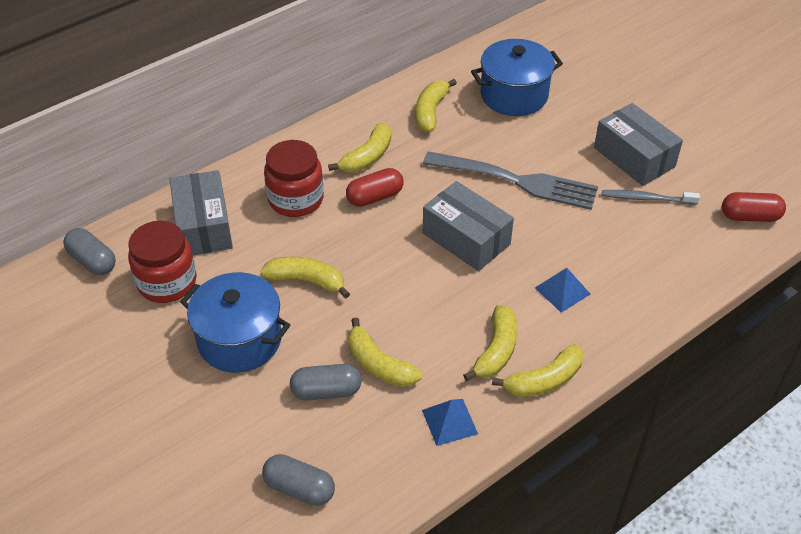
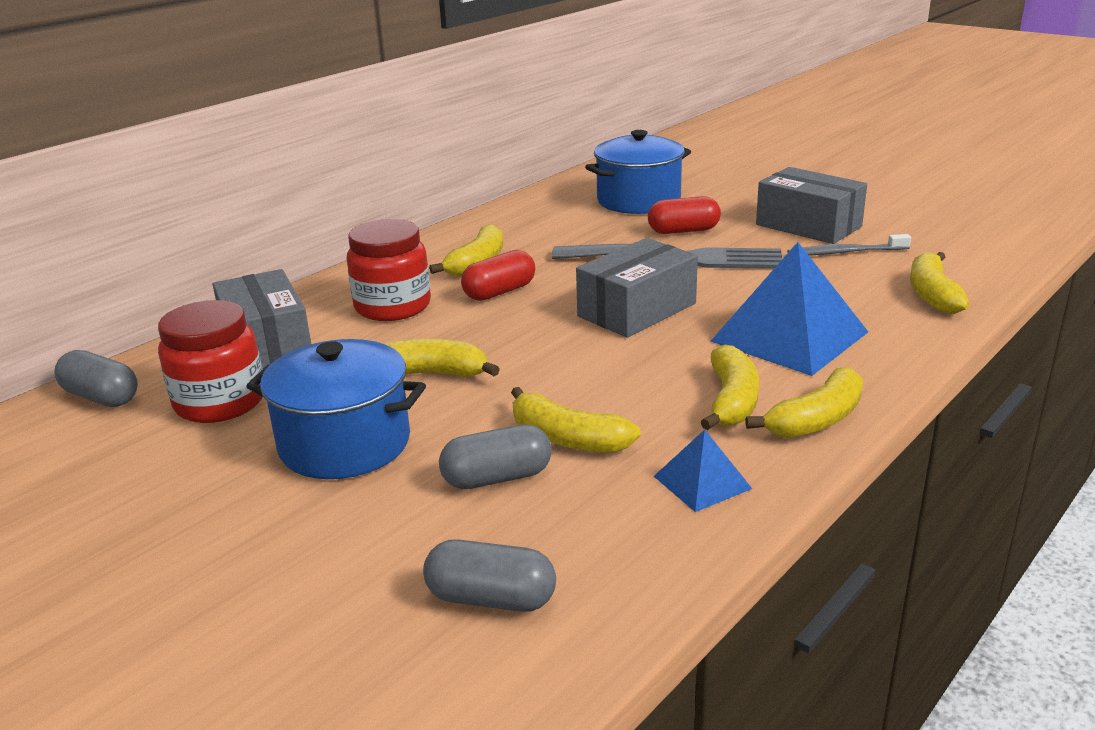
camera: 10 degrees left, 20 degrees down
yellow banana [416,79,457,132] -> yellow banana moved to [910,252,969,314]
grey box [423,181,514,271] -> grey box turned 75 degrees counterclockwise [576,238,698,337]
blue pyramid [535,268,590,313] -> blue pyramid [711,242,868,376], size x2.04
red capsule [722,192,786,222] -> red capsule moved to [648,196,721,234]

